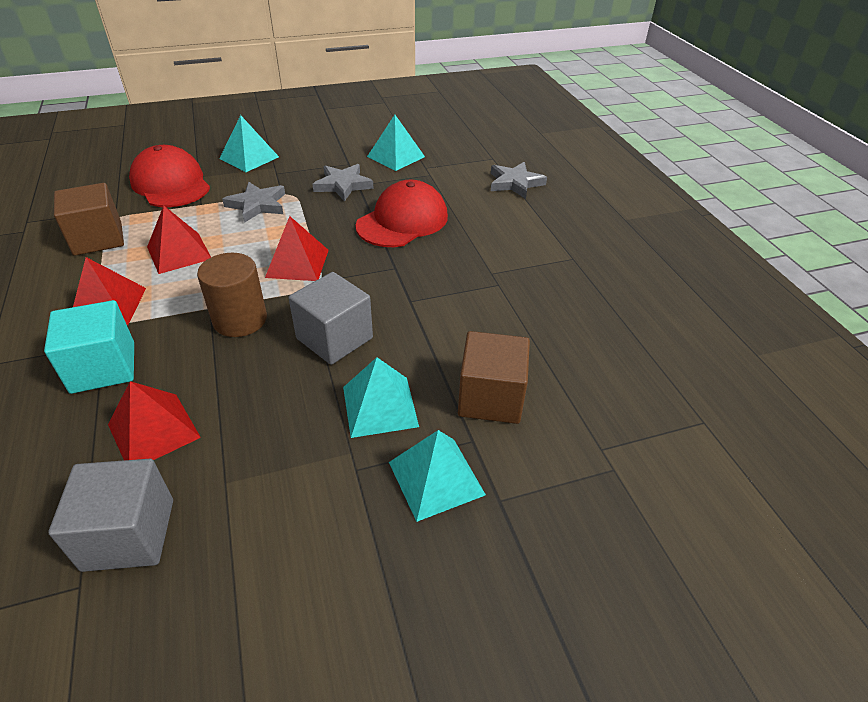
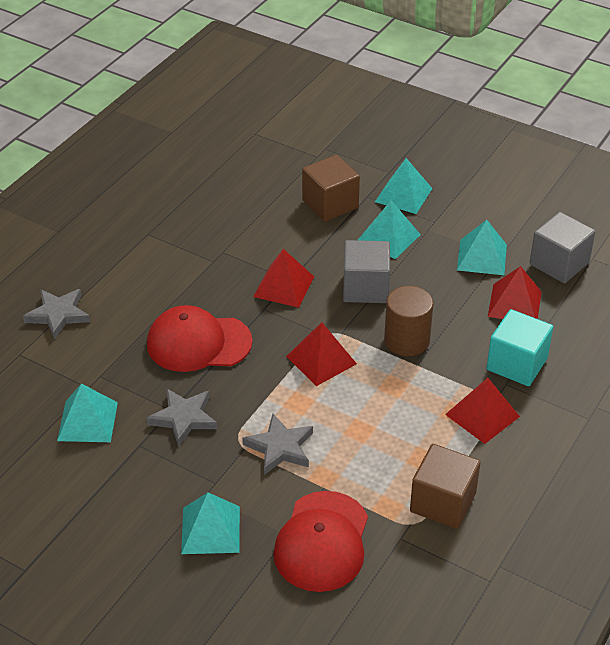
camera: 130 degrees left, 0 degrees up
red pyramid [147,206,211,274] -> red pyramid moved to [253,249,314,308]
none -> turquoise pyramid [457,220,507,275]

